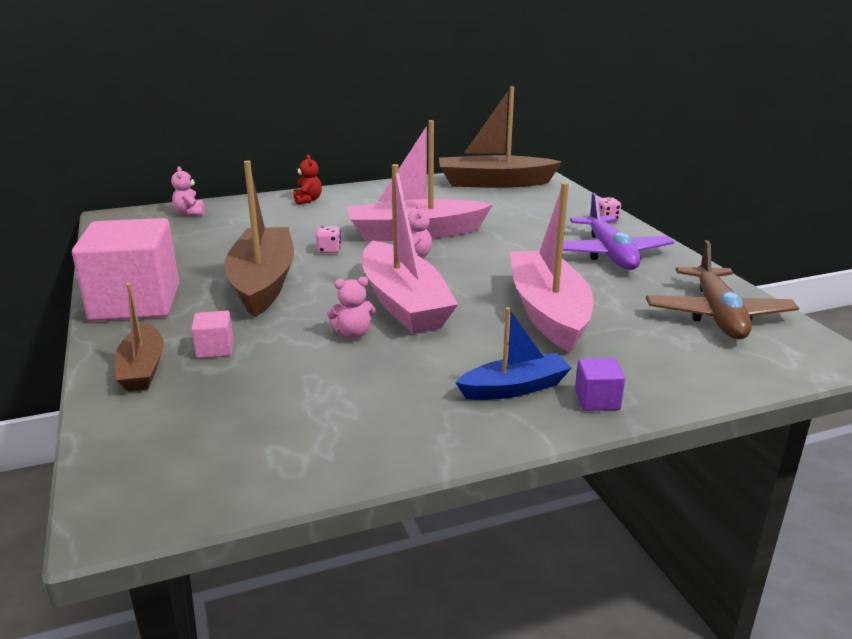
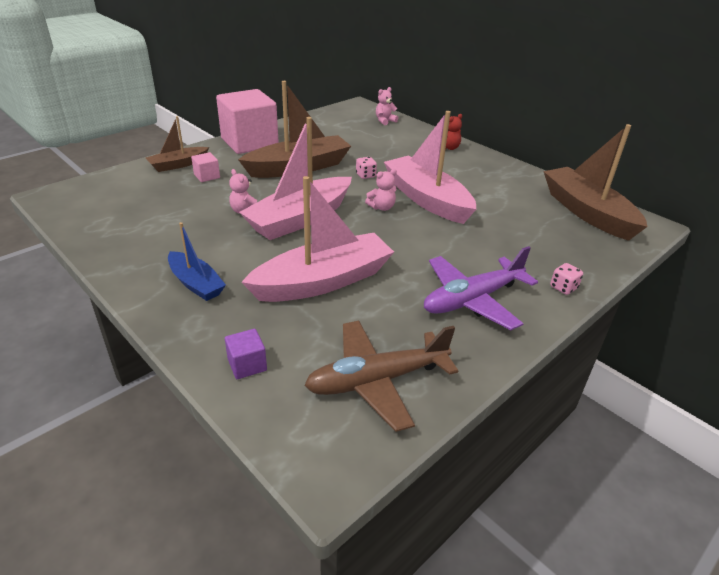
camera: 65 degrees right, 10 degrees up
purple cube [575,358,625,411] -> purple cube moved to [225,329,267,379]

